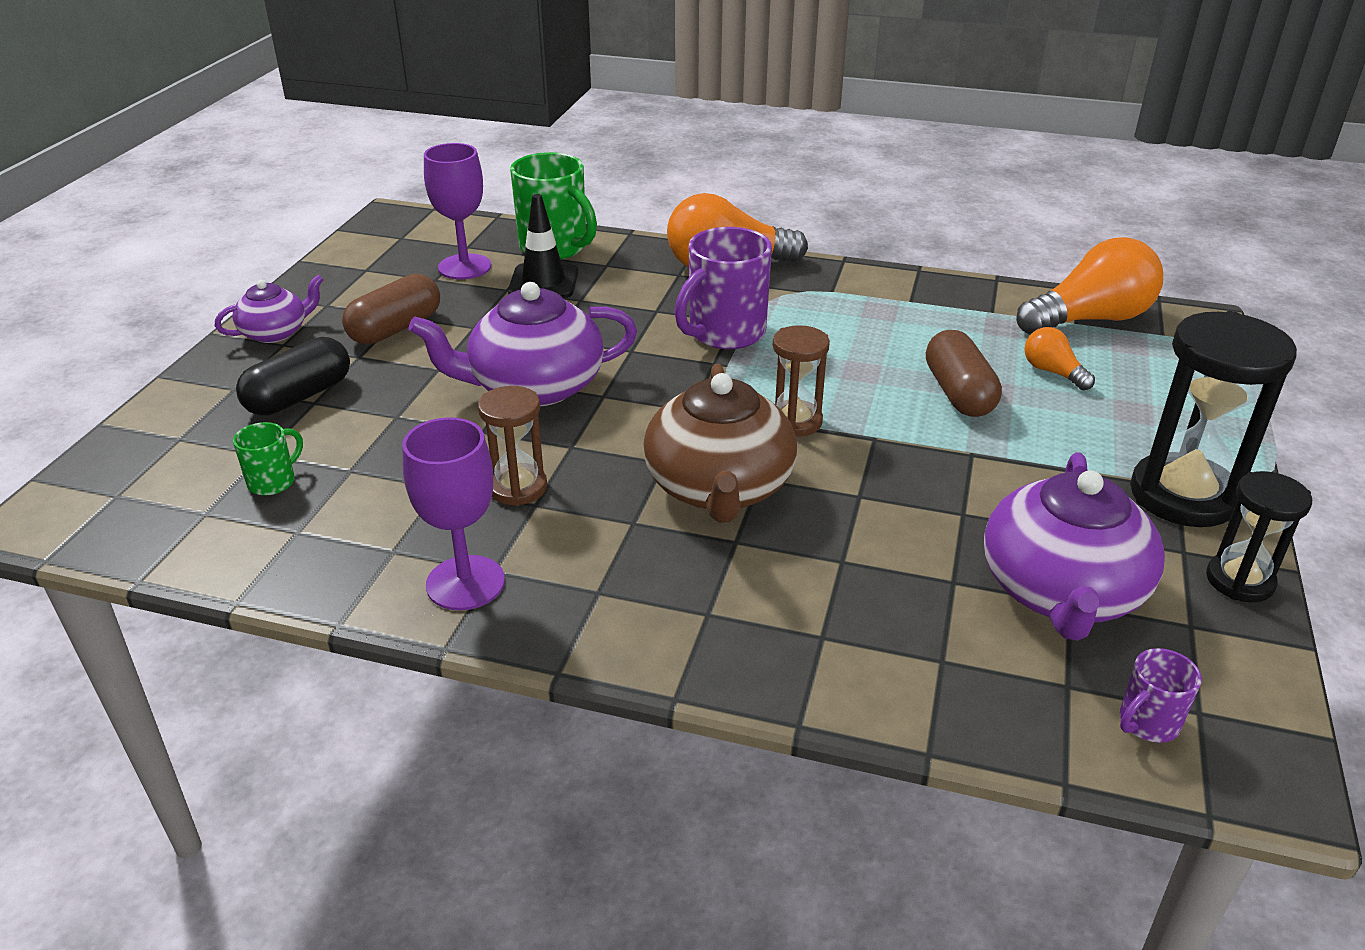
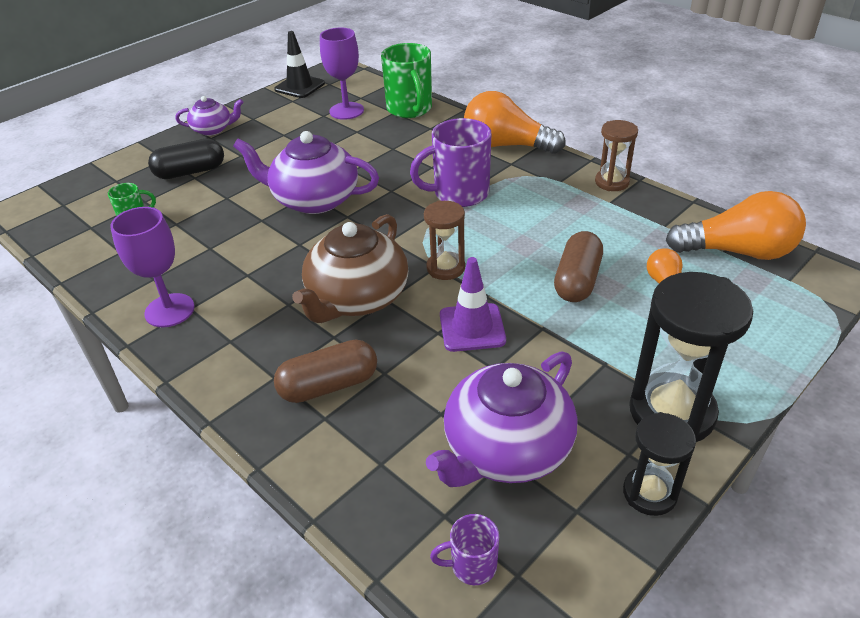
camera: 30 degrees right, 5 degrees up
brown capsule [342,274,440,344] -> brown capsule moved to [274,340,377,403]
brown hourglass [478,386,547,506] -> brown hourglass moved to [595,120,638,191]
black traffic cone [508,194,578,298] -> black traffic cone moved to [274,31,325,98]
none -> purple traffic cone [440,257,506,352]

